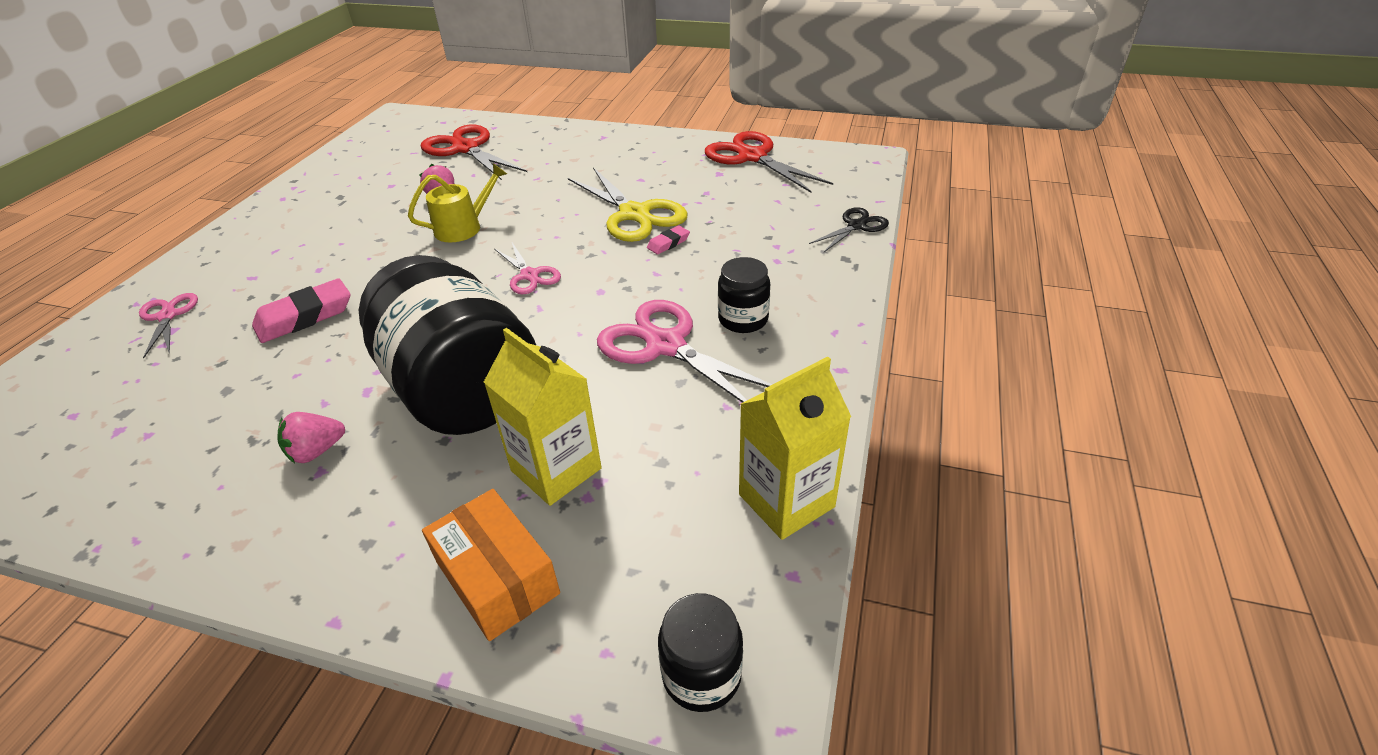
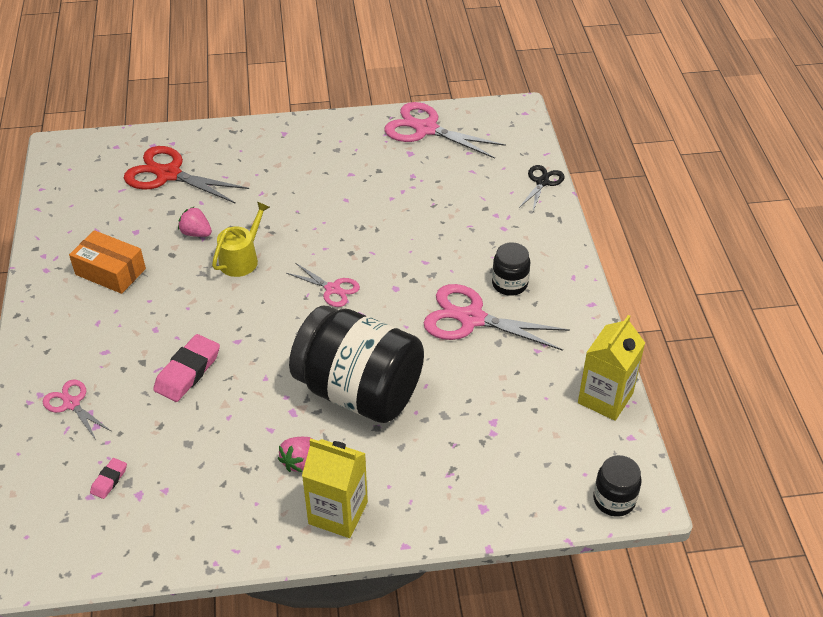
camera: 25 degrees left, 5 degrees up
orange box [422,489,560,641] -> orange box moved to [69,230,146,294]
yellow carton [484,328,602,506] -> yellow carton moved to [302,438,368,538]
yellow scissors [568,167,688,242] -> none
pink eraser [647,226,690,254] -> pink eraser moved to [90,458,127,499]
red scissors [705,131,833,193] -> pink scissors [384,102,506,159]

